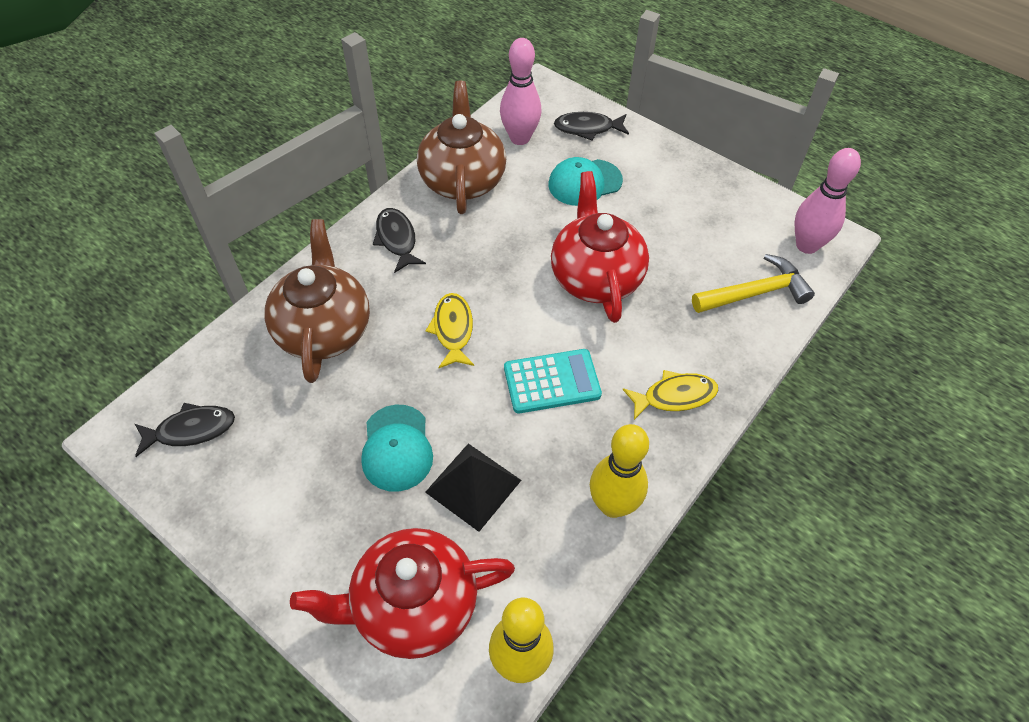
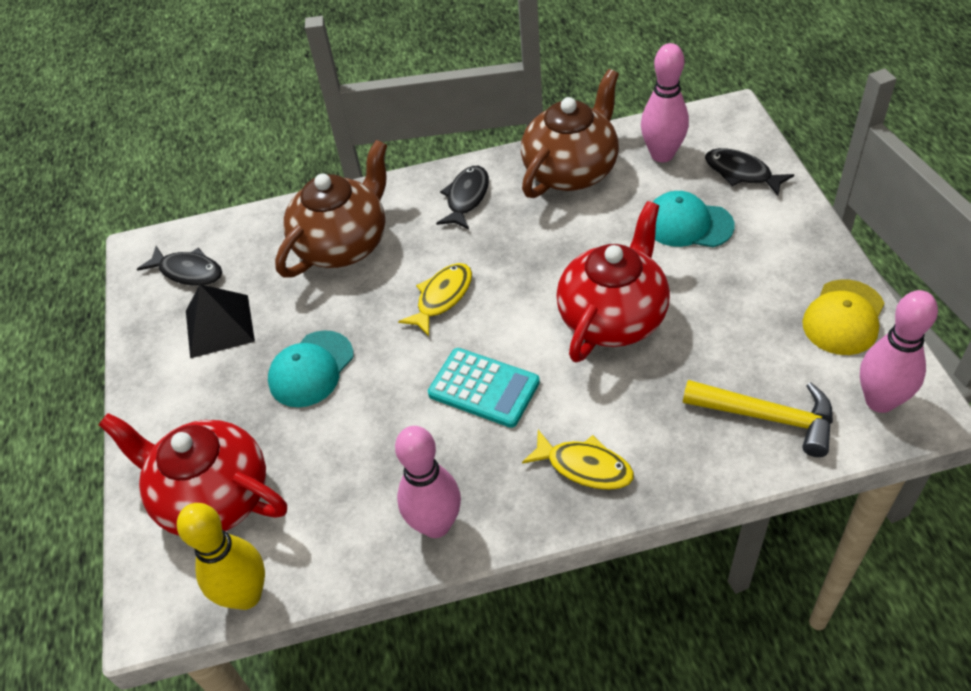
camera: 45 degrees right, 5 degrees down
black pyramid [425,443,521,532] -> black pyramid moved to [186,284,255,358]
yellow bowling pin [590,424,649,518] -> pink bowling pin [395,426,461,538]
none -> yellow cap [802,279,885,355]

